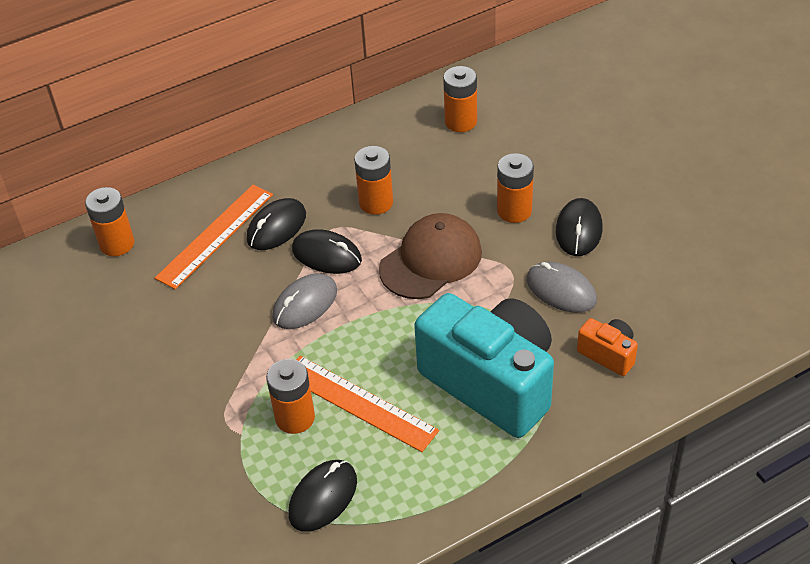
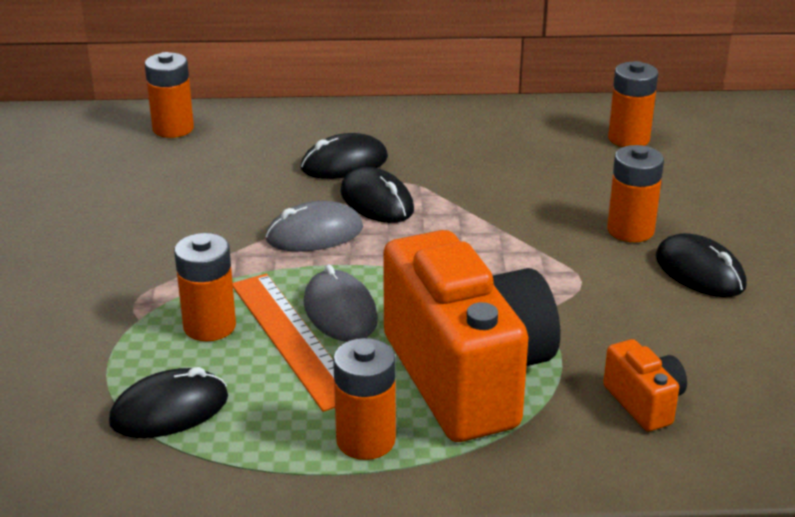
camera: 25 degrees right, 15 degrees down
orange ruler [155,185,273,290] -> none
orange battery [354,146,393,215] -> orange battery moved to [333,338,396,460]
brown cap [379,213,482,299] -> none
turquoise camera [414,293,554,438] -> orange camera [383,230,560,442]
grey mouse [527,262,597,313] -> grey mouse moved to [303,265,378,342]
black mouse [556,198,603,256] -> black mouse turned 75 degrees counterclockwise [656,233,747,297]

